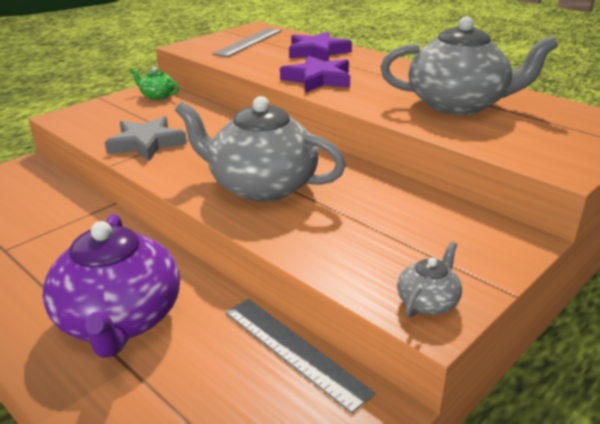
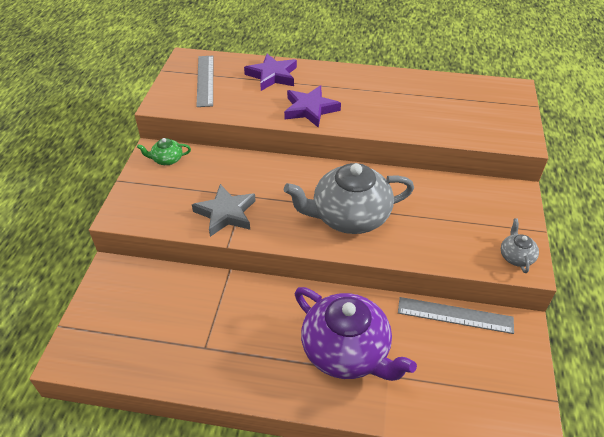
camera: 35 degrees left, 15 degrees up
grey teapot [380,16,558,115] -> none

